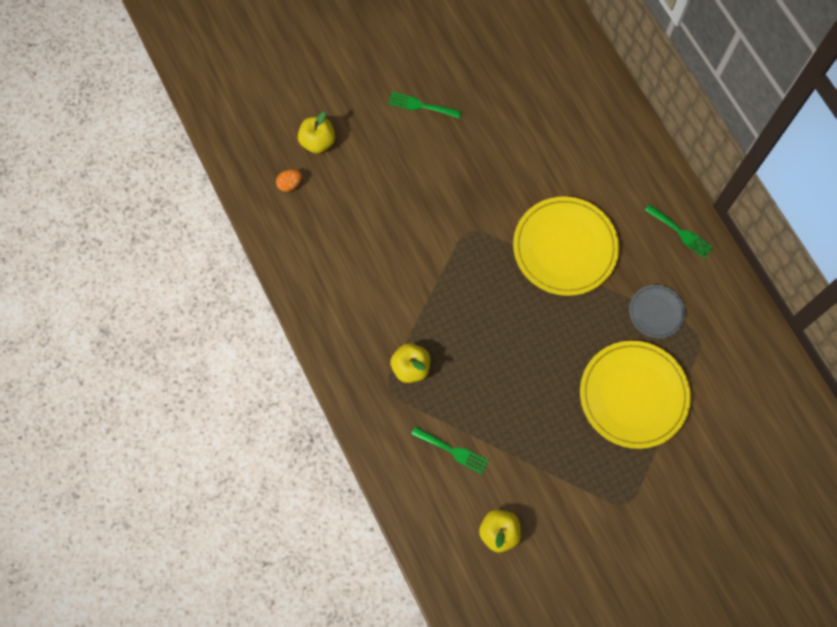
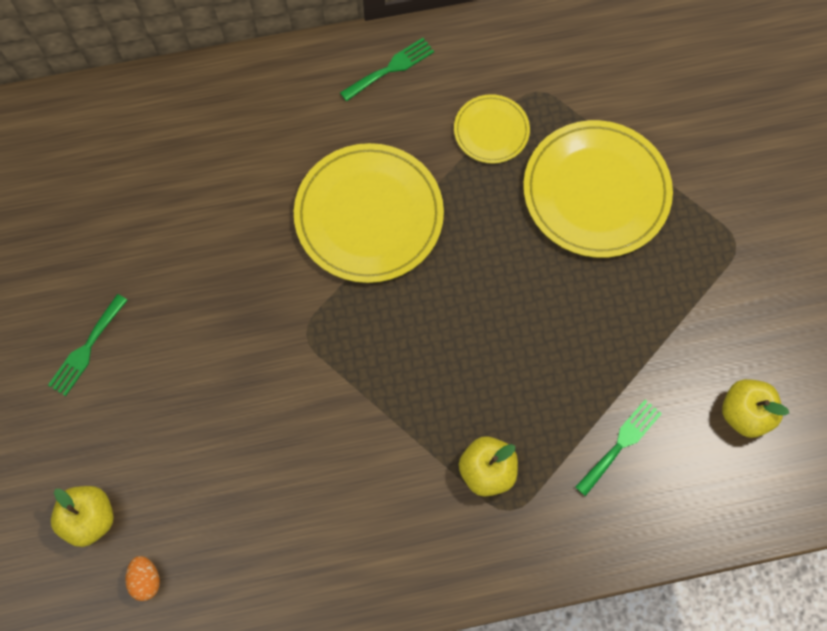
camera: 75 degrees left, 0 degrees up
grey plate [629,285,685,338] -> yellow plate [454,94,530,164]

